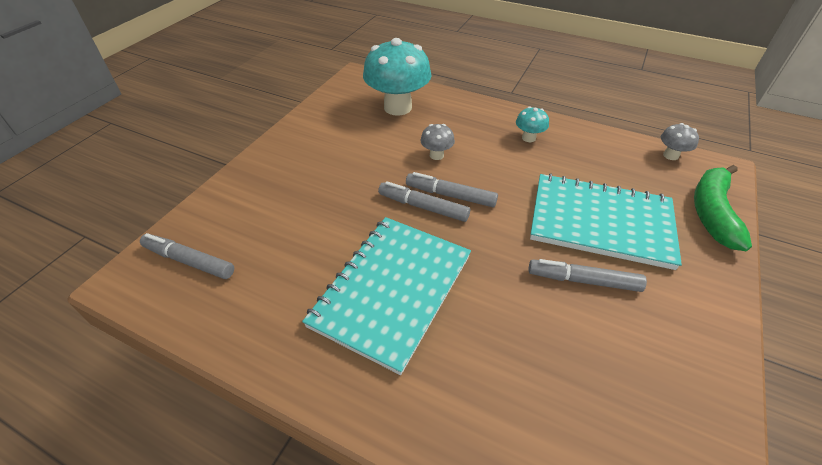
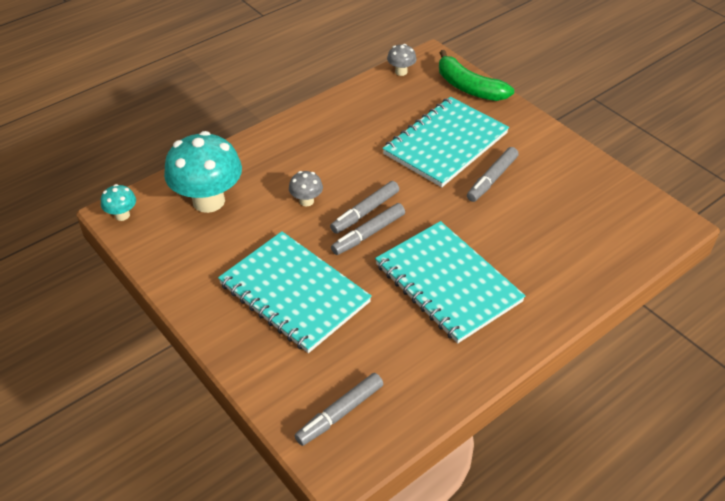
camera: 65 degrees left, 0 degrees up
turquoise mushroom [516,107,549,142] -> turquoise mushroom moved to [101,184,136,221]
none -> turquoise notebook [218,231,372,353]

